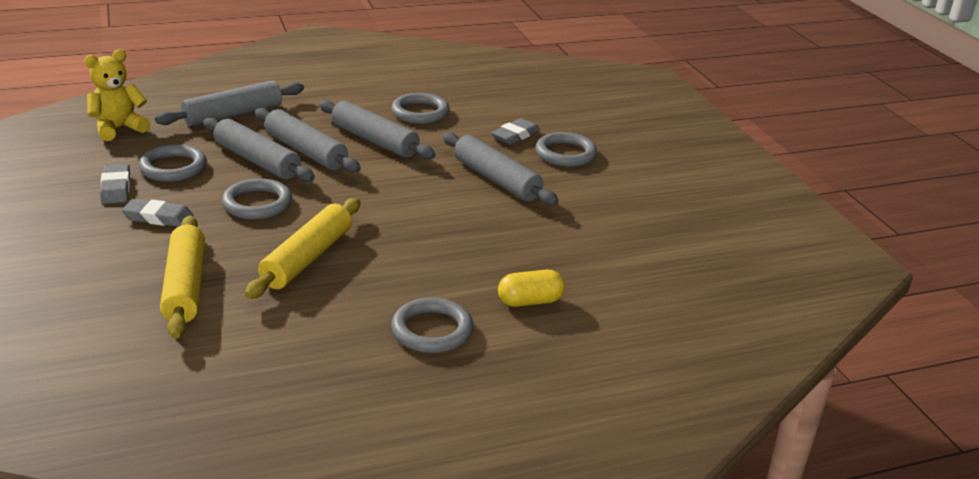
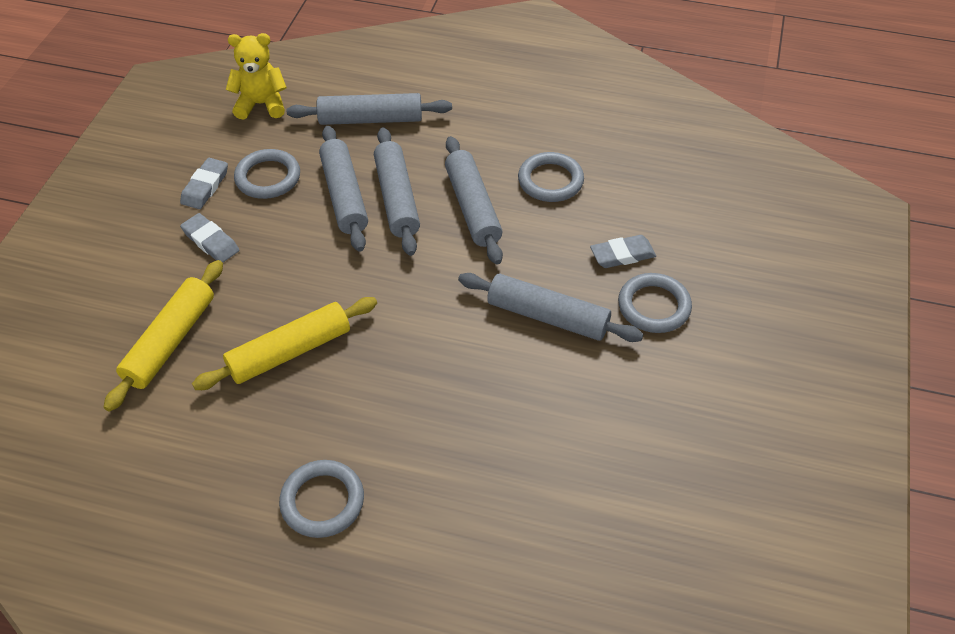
camera: 35 degrees right, 20 degrees up
grey ring [222,178,292,220] -> none
grey rolling pin [443,132,559,206] -> grey rolling pin turned 60 degrees counterclockwise [458,273,643,342]
yellow capsule [498,270,565,307] -> none

